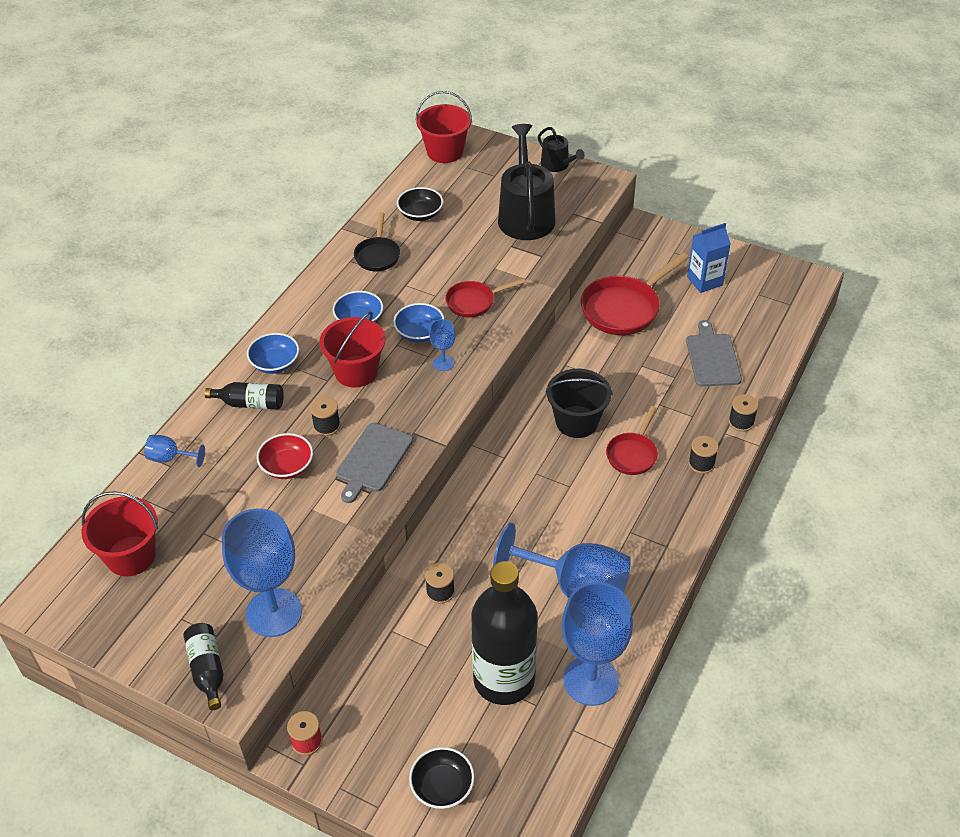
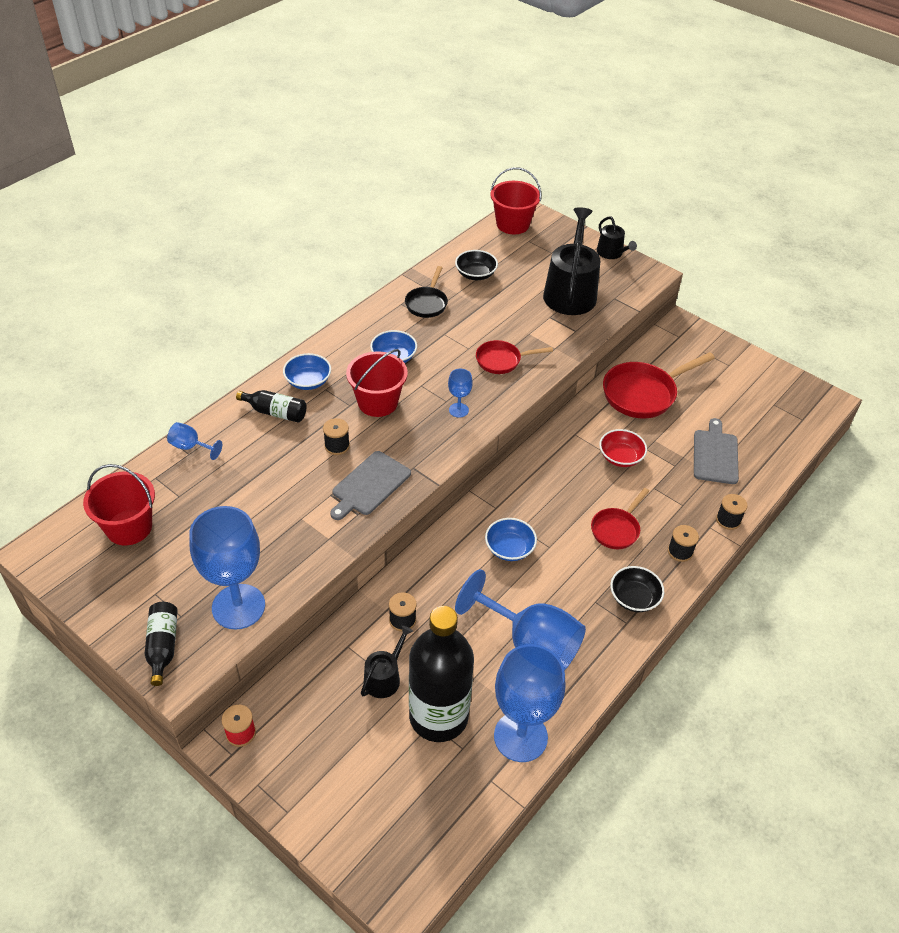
camera: 10 degrees right, 0 degrees up
red bowl [257,433,313,479] -> red bowl moved to [599,429,647,467]
blue bowl [393,303,445,342] -> blue bowl moved to [485,518,537,561]
black bowl [409,747,475,809] -> black bowl moved to [610,566,664,612]
black bucket [545,369,613,438] -> none
blue carton [687,223,731,293] -> none
none -> black watering can [361,625,413,698]

